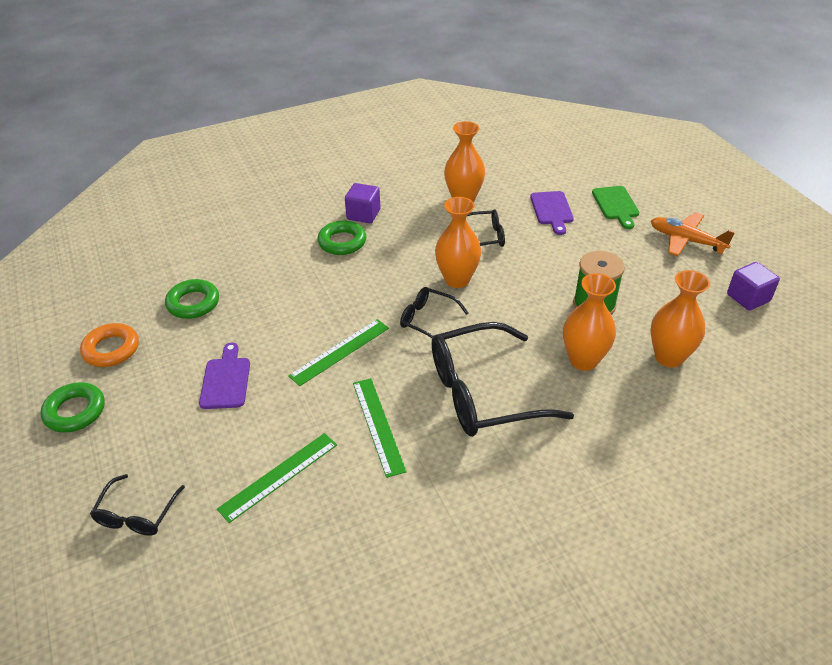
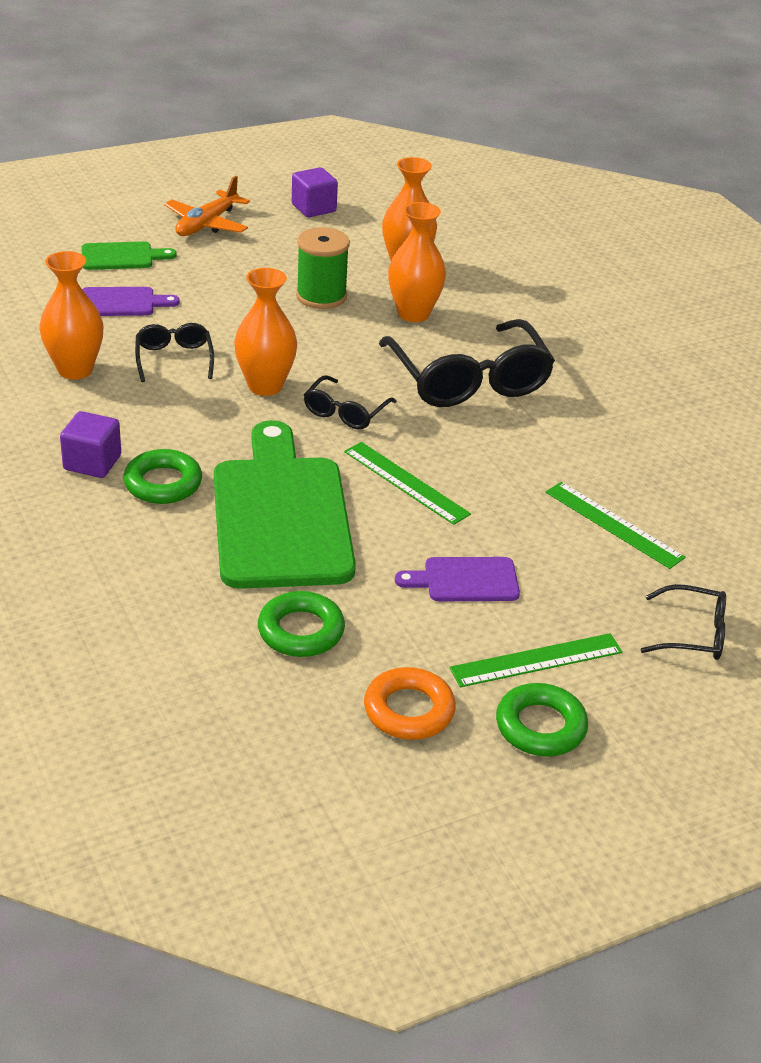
camera: 95 degrees left, 5 degrees down
green ruler [353,378,407,478] -> green ruler moved to [450,633,623,687]
none -> green cutting board [214,420,356,589]

